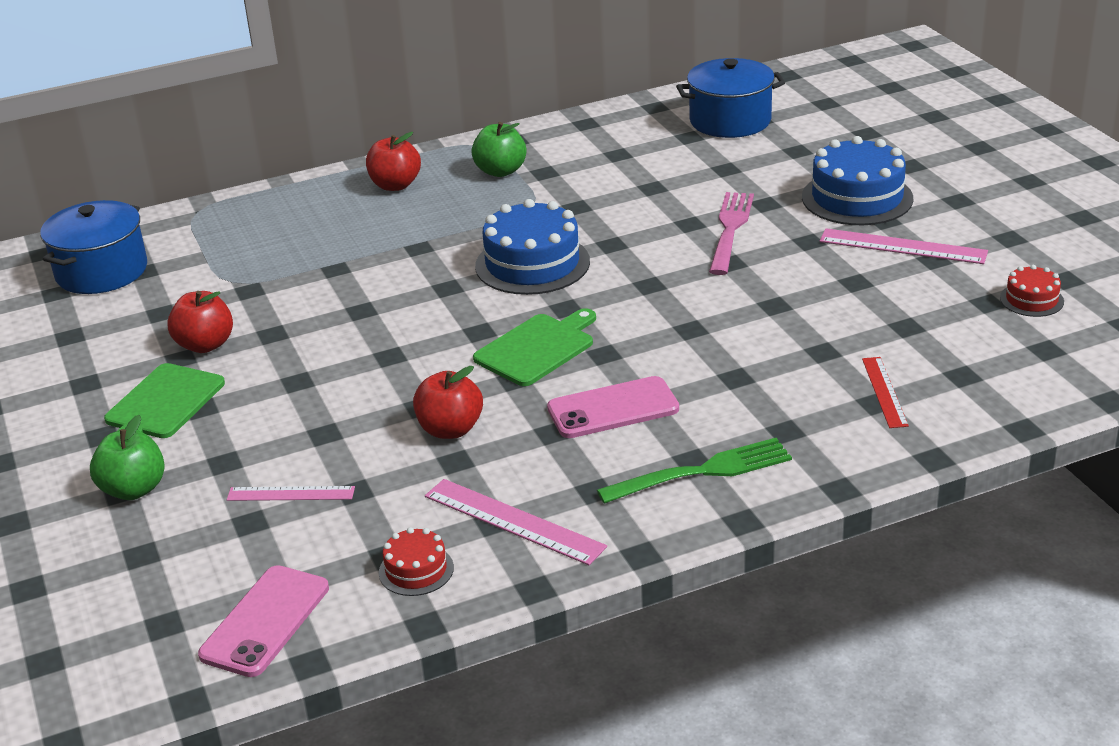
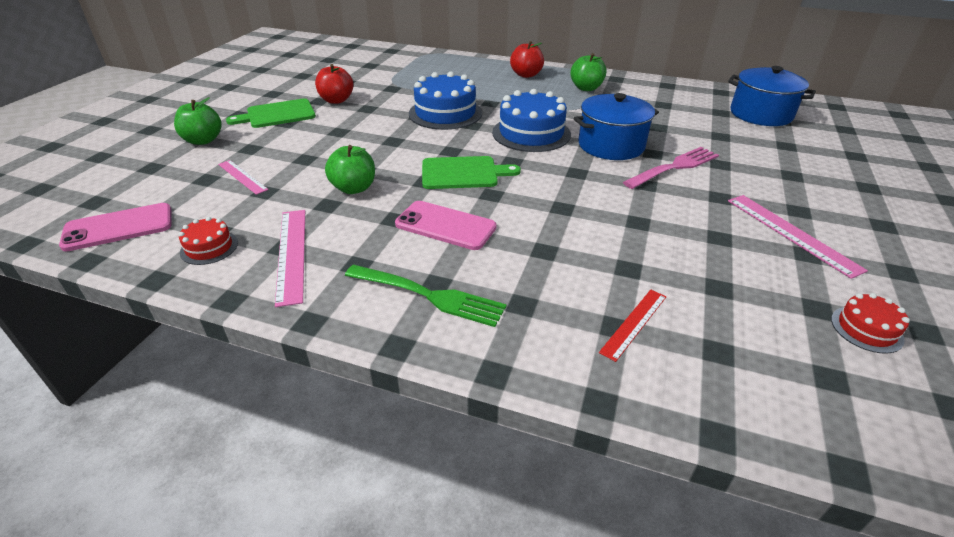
camera: 40 degrees right, 5 degrees up
blue pot [40,200,147,294] -> blue pot moved to [573,93,659,160]
red apple [413,366,483,439] -> green apple [325,145,375,194]
blue cake [802,136,913,225] -> blue cake moved to [409,72,482,130]

